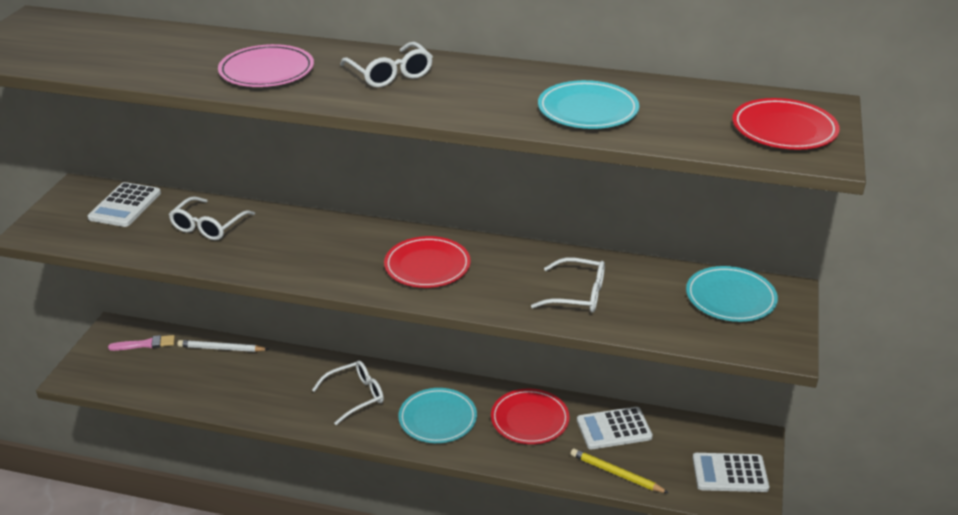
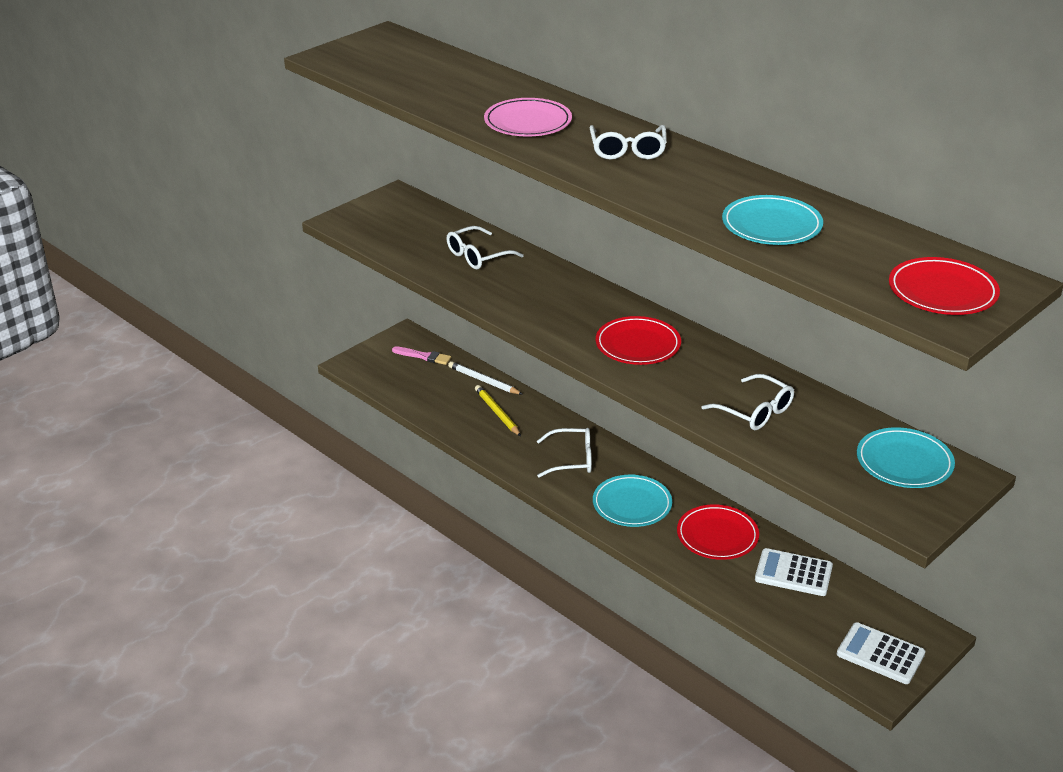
camera: 30 degrees right, 0 degrees up
white calculator [87,182,161,227] -> none
yellow pencil [571,449,669,493] -> yellow pencil moved to [475,385,521,436]

